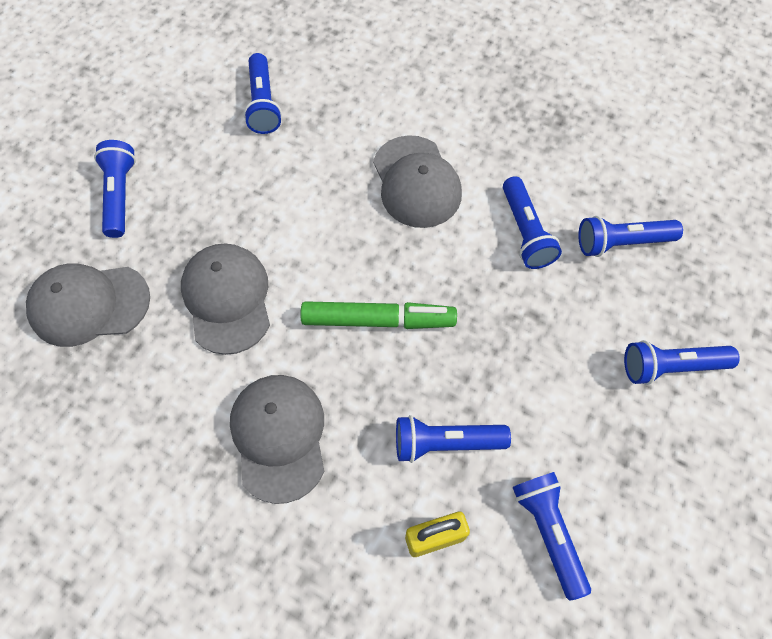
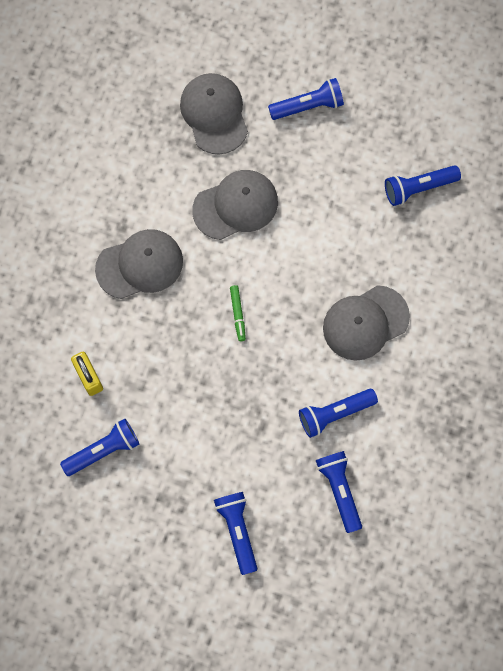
camera: 80 degrees right, 10 degrees up
green marker [301,301,457,329] -> green marker [230,285,246,341], size x0.50
blue flashlight [396,415,511,463] -> none

